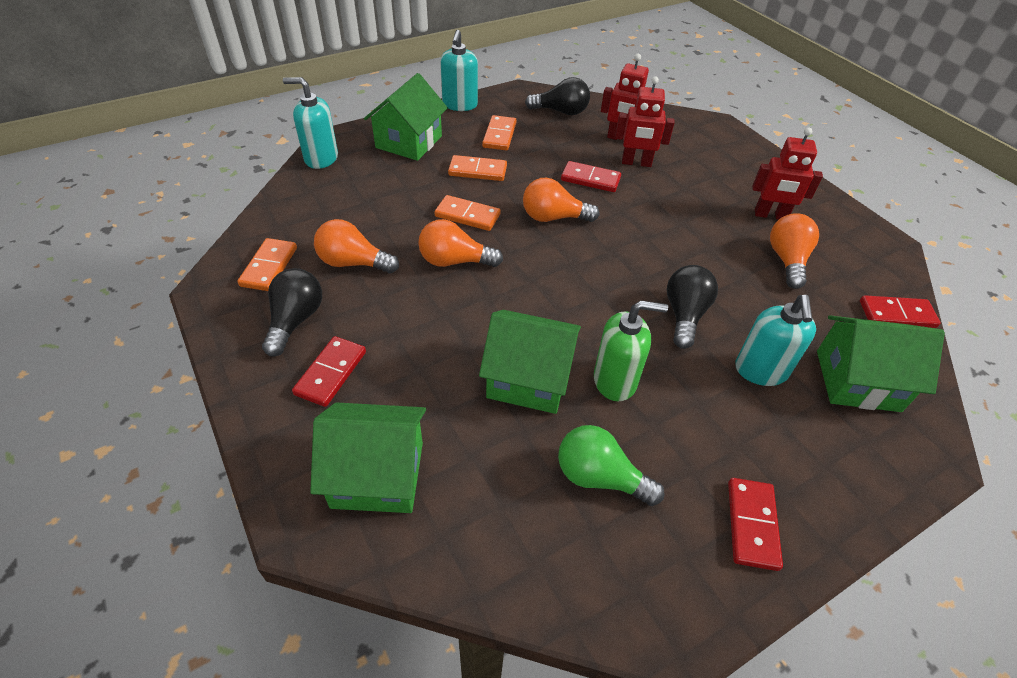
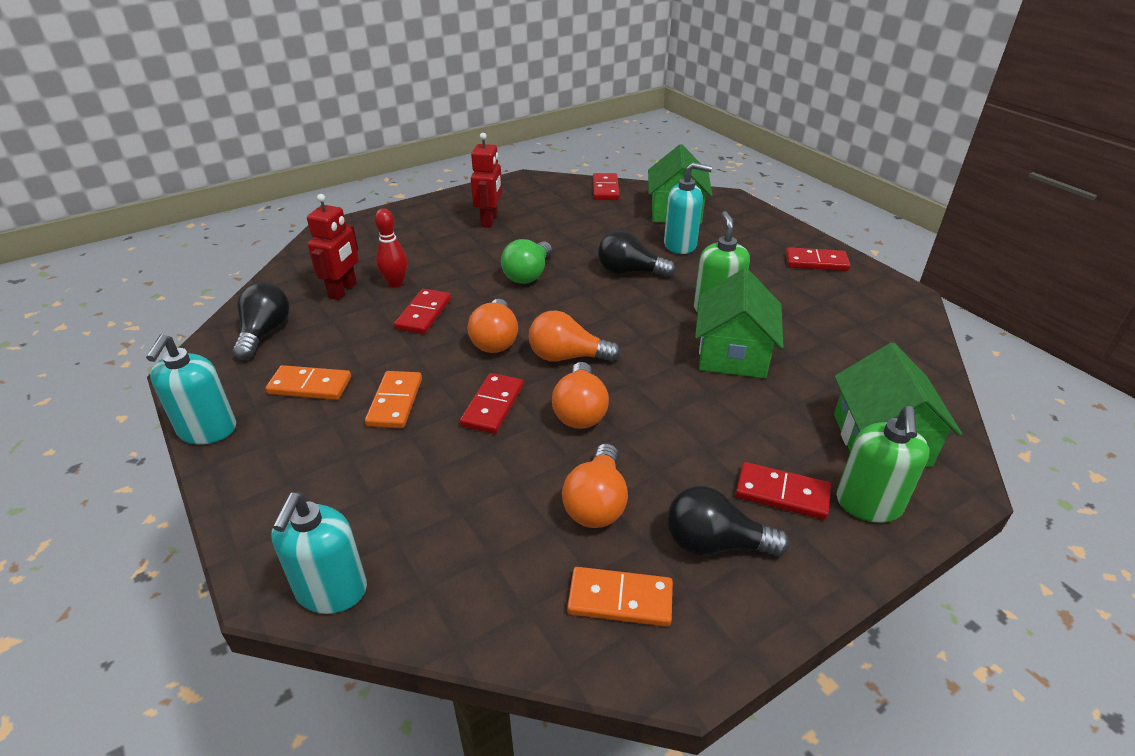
camera: 90 degrees left, 10 degrees down
green house [364,73,448,161] -> none
orange domino [434,195,501,231] -> red domino [460,373,524,434]
turquoise soap dispenser [440,30,478,111] -> turquoise soap dispenser turned 90 degrees clockwise [146,334,236,445]
green light bulb [558,425,665,506] -> green light bulb moved to [501,239,552,284]
red robot [615,76,675,167] -> red bowling pin [375,208,408,288]
orange light bulb [770,213,819,289] -> orange light bulb moved to [529,310,621,362]
none -> green soap dispenser [836,406,929,523]

